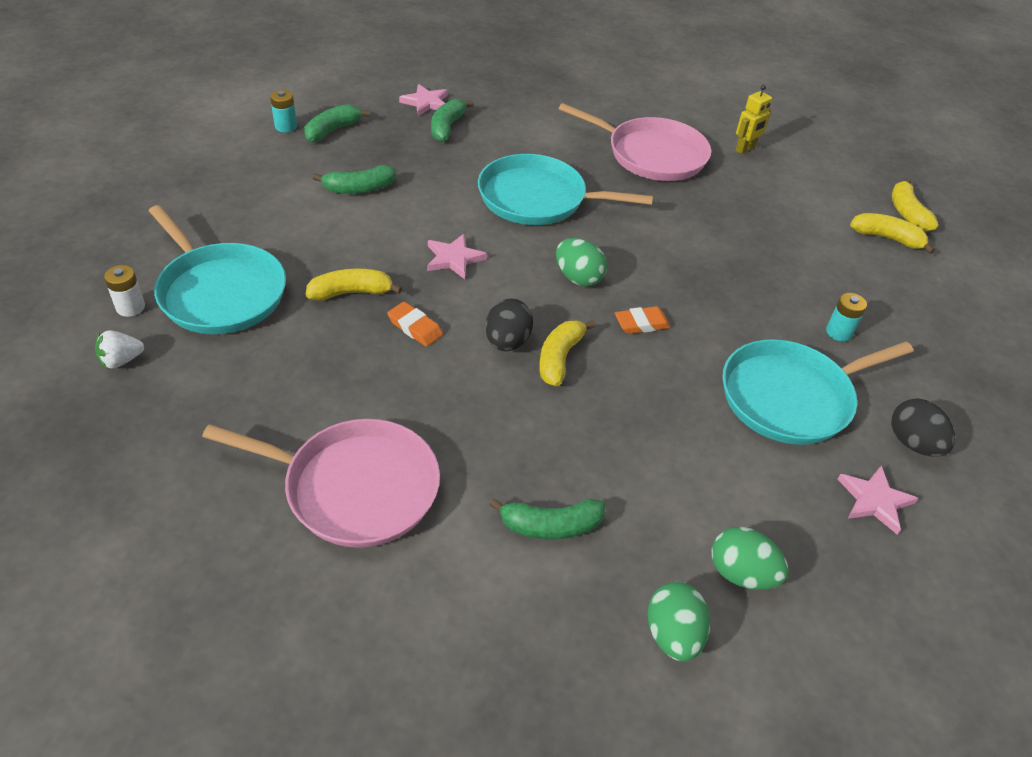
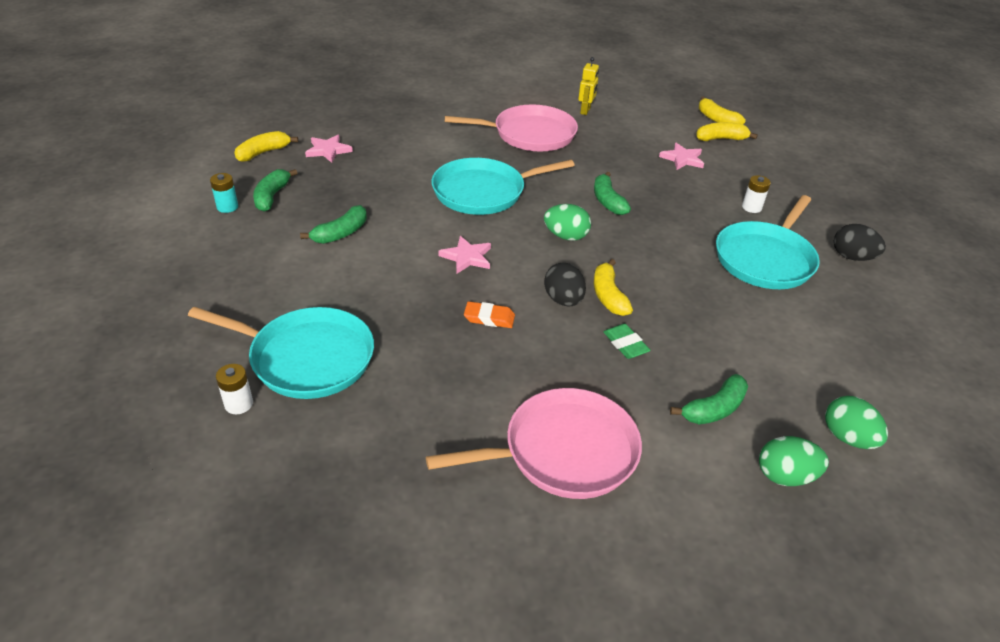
camera: 30 degrees left, 5 degrees down
white strawberry [95,330,144,369] -> none
yellow banana [306,268,402,301] -> yellow banana moved to [234,131,298,162]
green banana [431,99,474,142] -> green banana moved to [594,172,631,215]
orange eraser [615,306,671,334] -> none
green egg [712,527,789,590] -> green egg moved to [759,436,829,486]
turquoise battery [826,293,867,341] -> white battery [742,175,771,213]
pink star [837,466,919,534] -> pink star moved to [659,143,704,170]
none -> green eraser [603,324,651,359]

